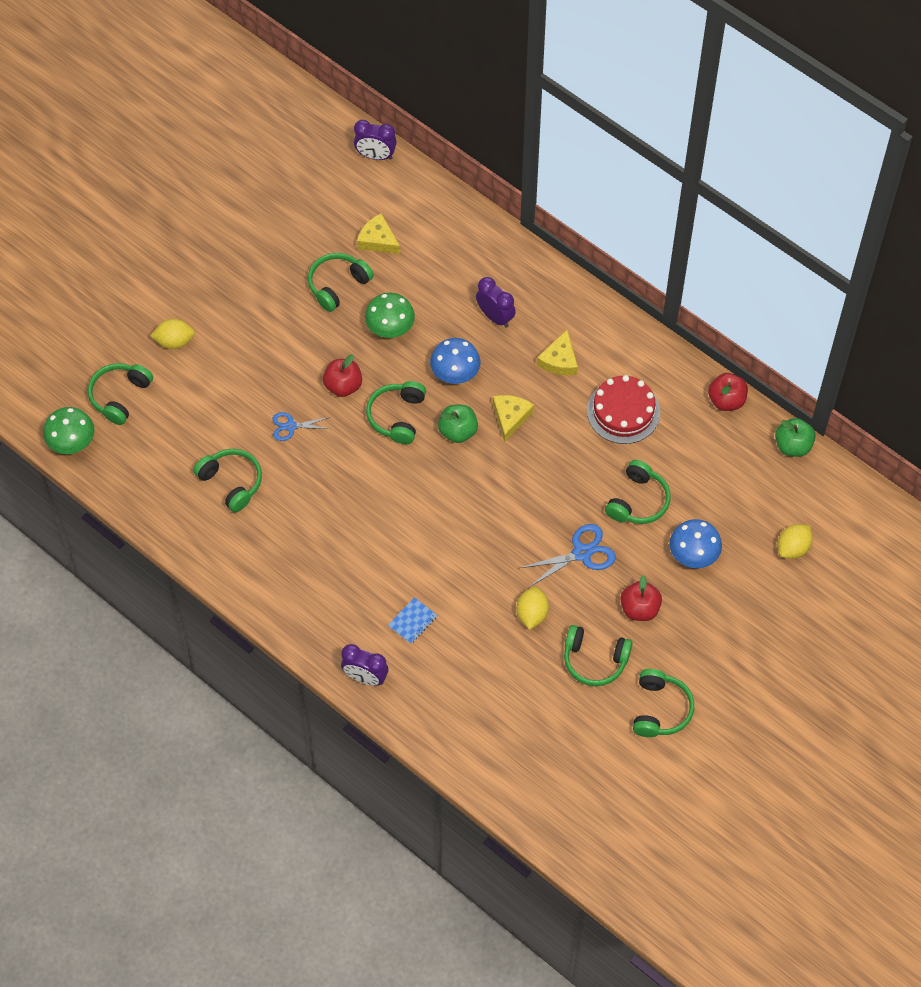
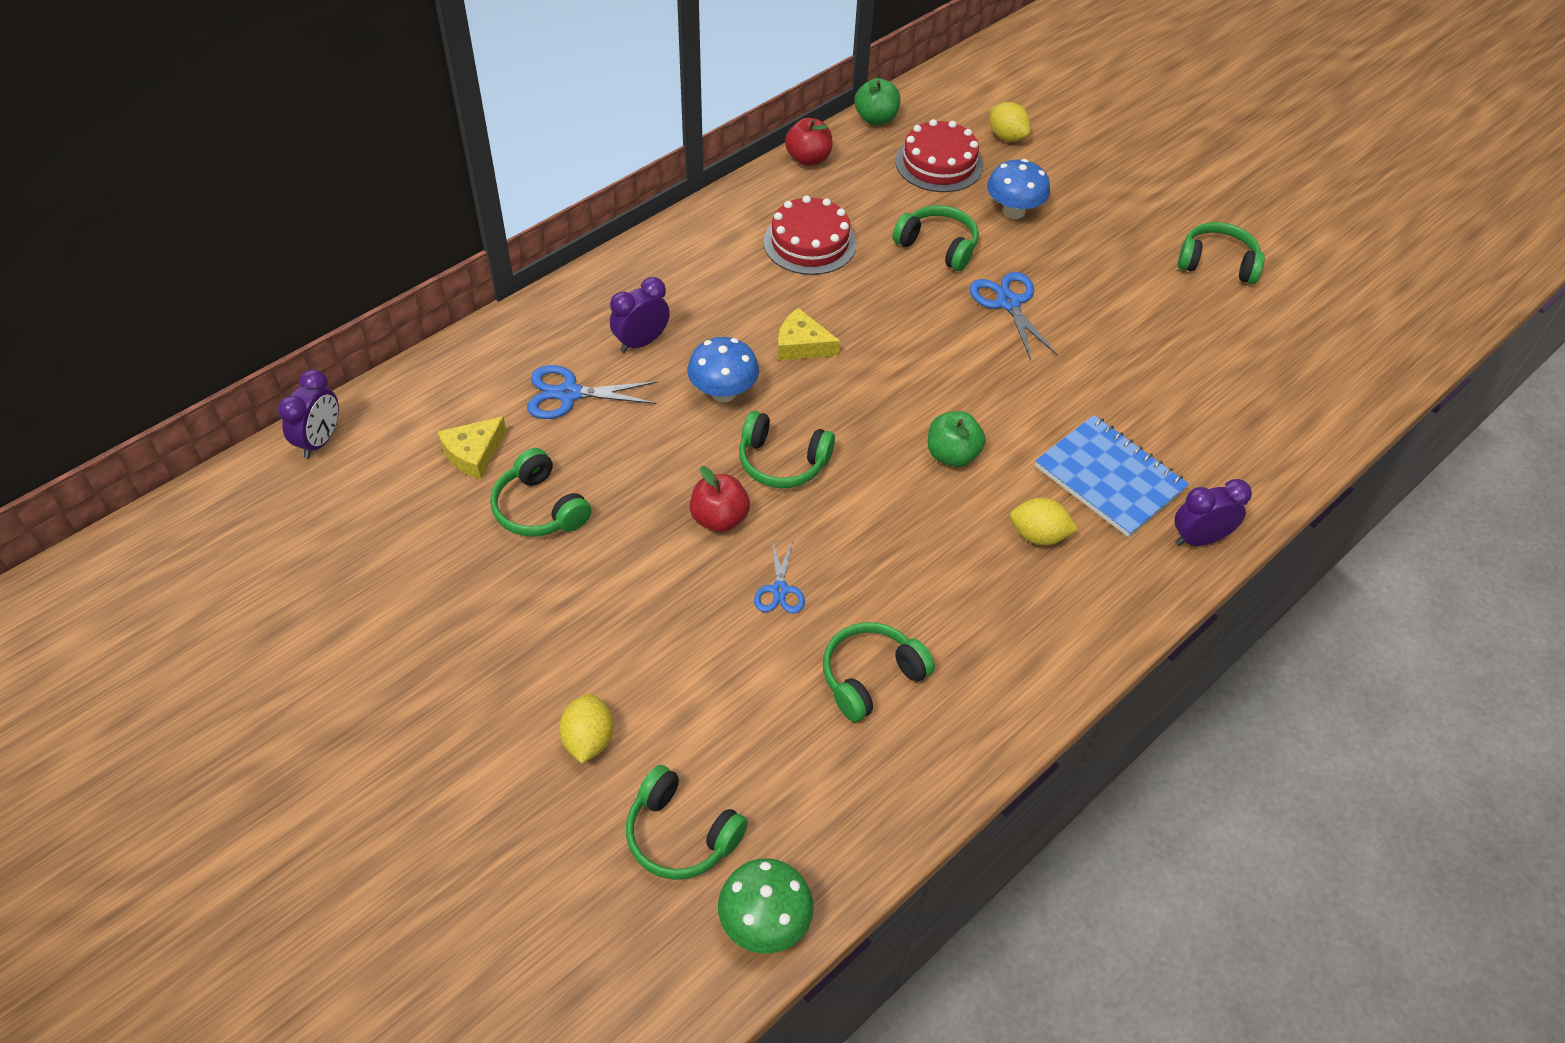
camera: 85 degrees left, 10 degrees down
purple clock [341,644,388,686] -> purple clock turned 135 degrees counterclockwise [1174,479,1252,546]
green mushroom [365,292,415,338] -> none
blue notebook [388,597,437,644] -> blue notebook [1035,415,1189,537], size x2.16
green apple [438,405,478,443] -> green apple moved to [928,411,986,467]
yellow lemon [516,587,549,630] -> yellow lemon moved to [1010,498,1078,545]
yellow cheese [537,330,578,375] -> none
green headphones [564,625,633,686] -> none
red apple [620,575,662,621] -> none
none -> blue scissors [527,365,658,419]
none -> red cake [895,119,983,192]

